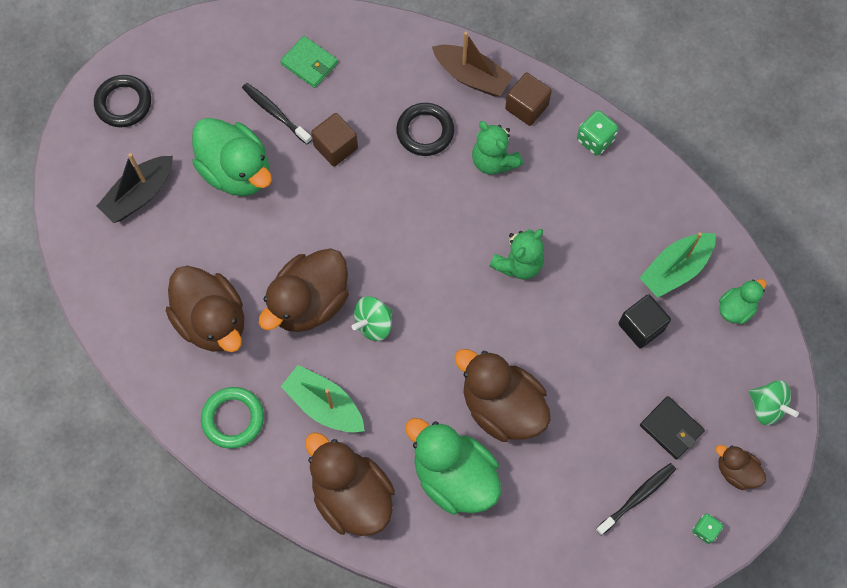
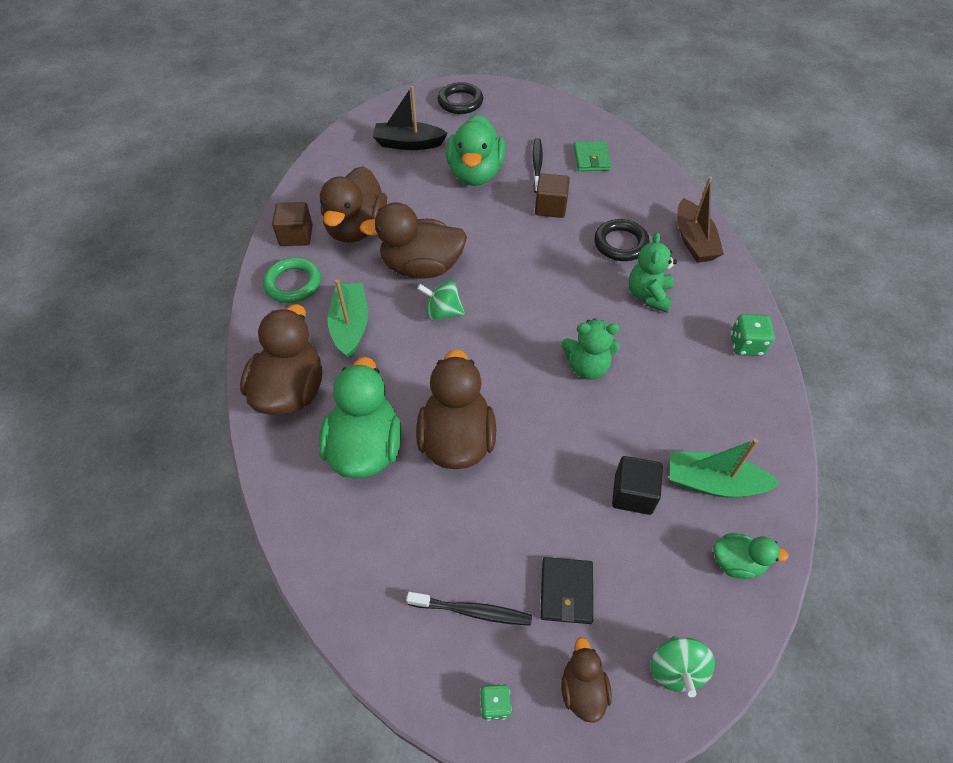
camera: 50 degrees right, 15 degrees down
brown cube [505,73,552,126] -> brown cube moved to [272,202,313,246]

